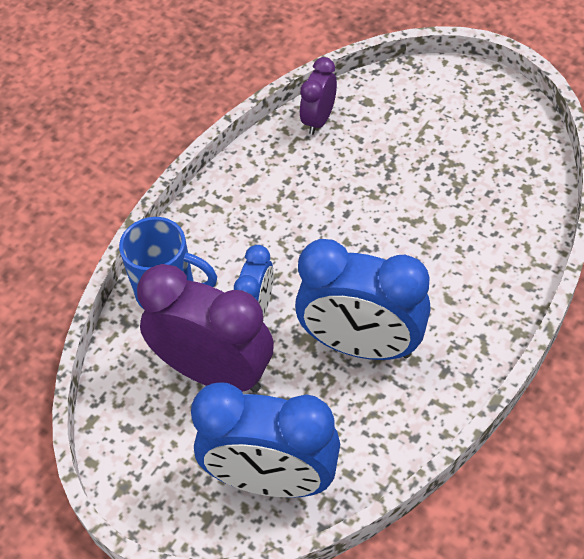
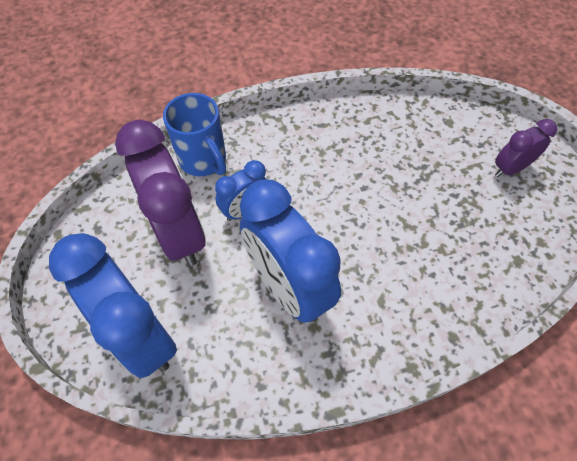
camera: 35 degrees right, 5 degrees up
purple clock [300,57,337,135] -> purple clock moved to [495,119,557,177]

